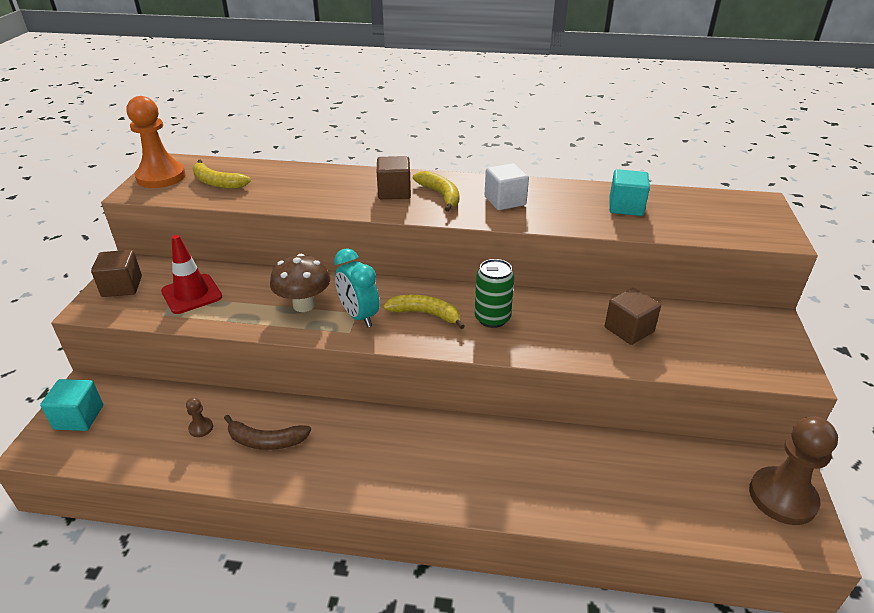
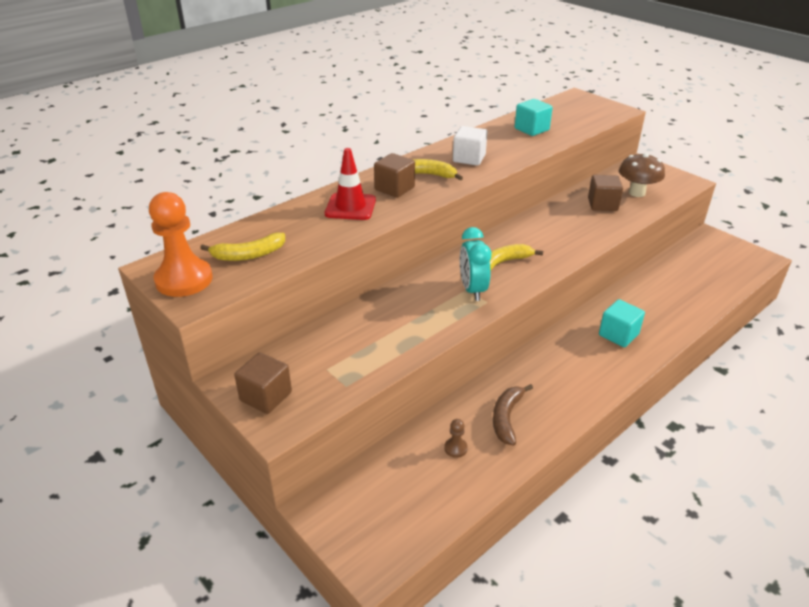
camera: 50 degrees left, 0 degrees up
turquoise cube [40,379,103,431] -> turquoise cube moved to [599,299,645,347]
red traffic cone [161,235,222,314] -> red traffic cone moved to [325,148,376,220]
brown banana [224,414,311,450] -> brown banana turned 150 degrees clockwise [493,384,533,446]
brown mushroom [270,254,330,312] -> brown mushroom moved to [619,153,665,197]
turquoise clock [334,248,380,327] -> turquoise clock turned 75 degrees clockwise [460,227,491,301]
green can [475,259,514,328] -> none
brown pawn [749,416,838,525] -> none

